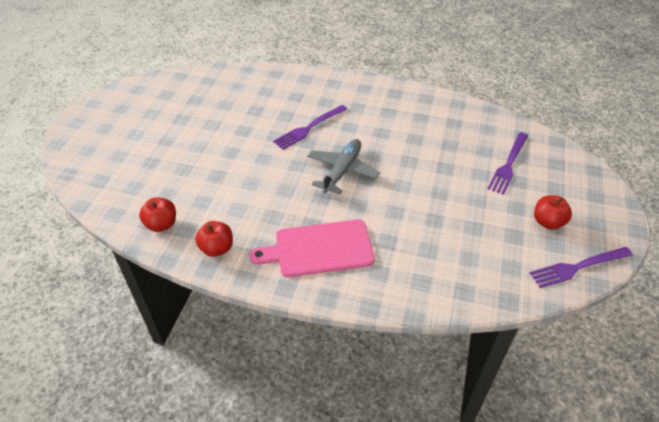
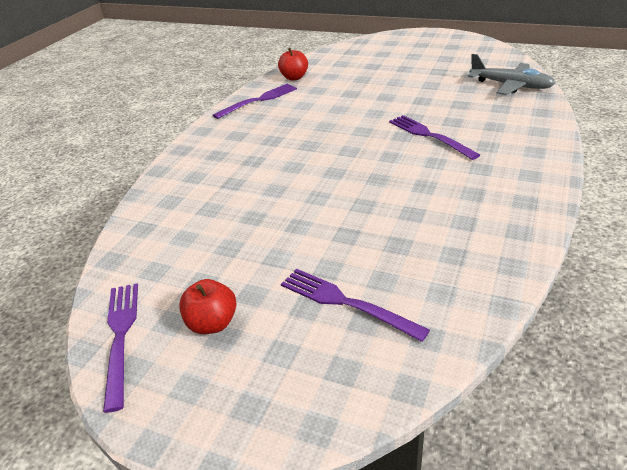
camera: 100 degrees right, 10 degrees down
red apple [195,221,233,257] -> purple fork [213,84,297,119]
pink cutting board [249,220,375,277] -> none
grey plane [307,139,380,195] -> grey plane moved to [468,54,555,95]

